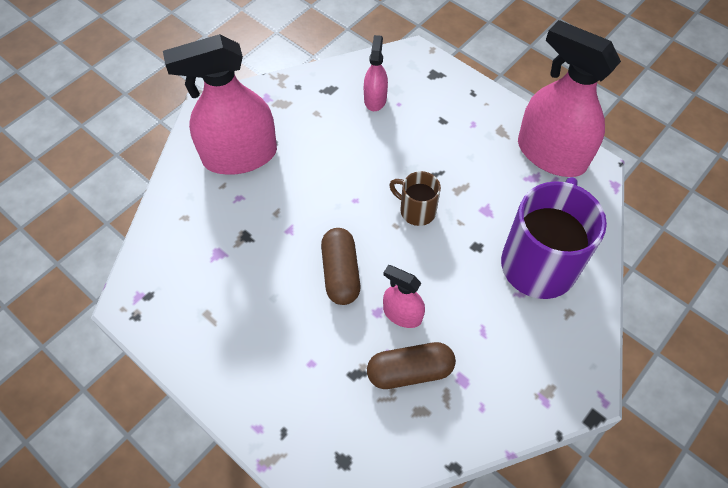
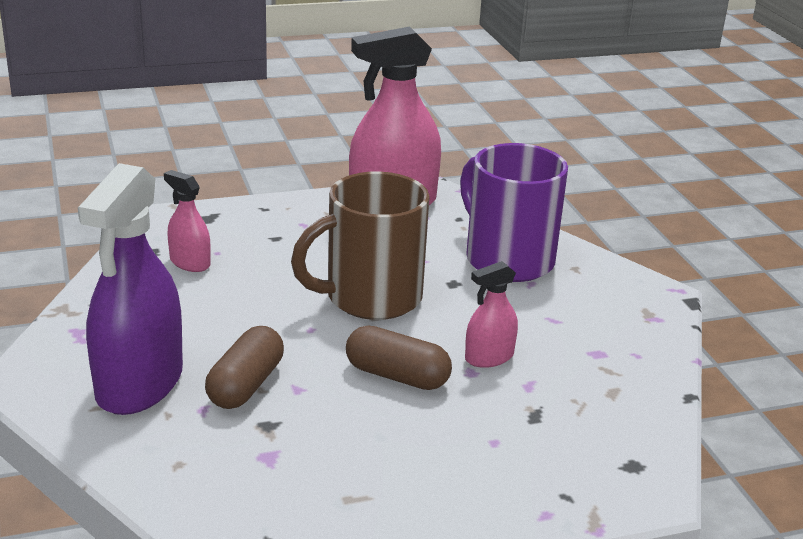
camera: 60 degrees left, 30 degrees down
pink spray bottle [163,34,277,175] -> purple spray bottle [78,163,183,415]
brown capsule [367,342,456,389] -> brown capsule moved to [205,326,284,409]
brown mug [389,171,441,226] -> brown mug [291,171,430,320], size x2.03

